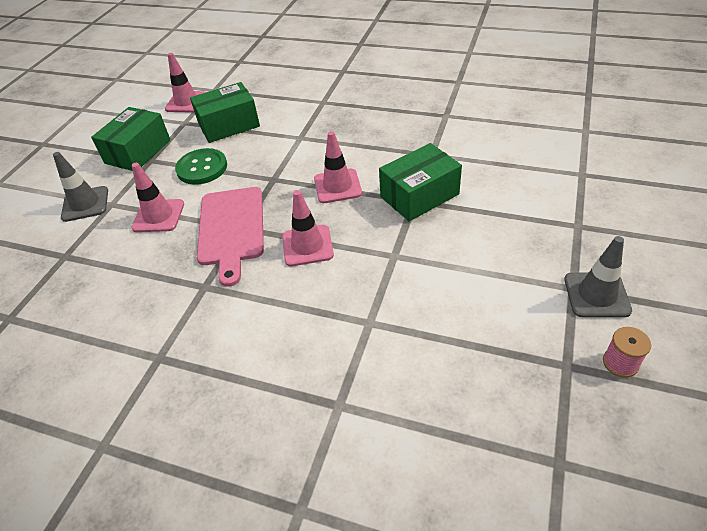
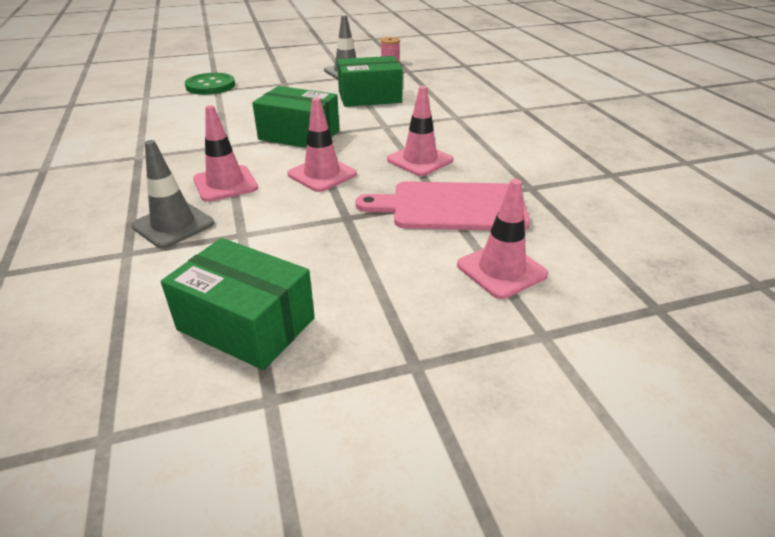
camera: 130 degrees left, 10 degrees down
grey traffic cone [53,152,108,222] -> grey traffic cone moved to [131,140,214,248]
green box [91,107,170,171] -> green box moved to [337,56,403,107]
pink traffic cone [165,53,206,113] -> pink traffic cone moved to [193,105,258,202]
green button [175,148,227,185] -> green button moved to [184,73,235,95]
pink cutting board [197,187,264,287] -> pink cutting board turned 135 degrees counterclockwise [356,181,530,230]

